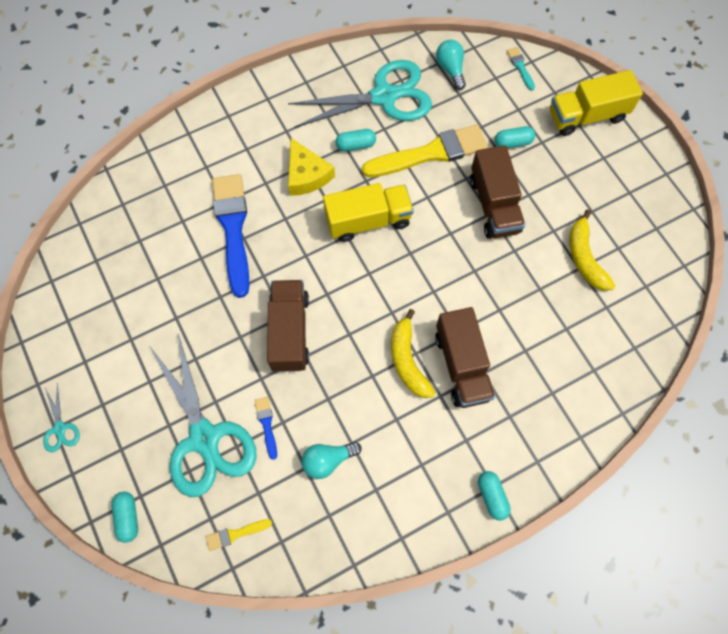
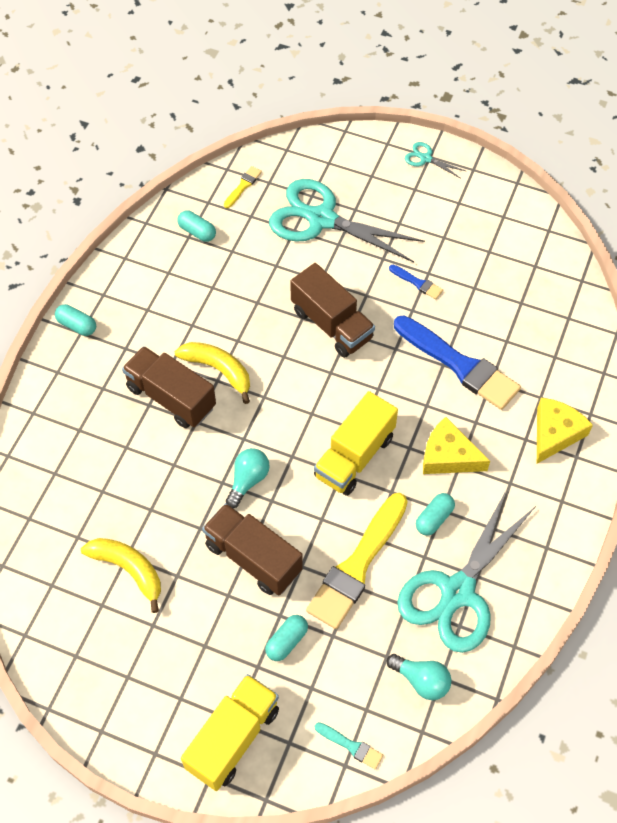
camera: 140 degrees right, 10 degrees down
turquoise capsule [111,492,138,543] -> turquoise capsule moved to [177,211,216,242]
blue brush [254,397,277,460] -> blue brush moved to [389,265,443,299]
turquoise light bulb [302,442,362,479] -> turquoise light bulb moved to [226,448,270,508]
none -> yellow cheese [537,398,593,464]

